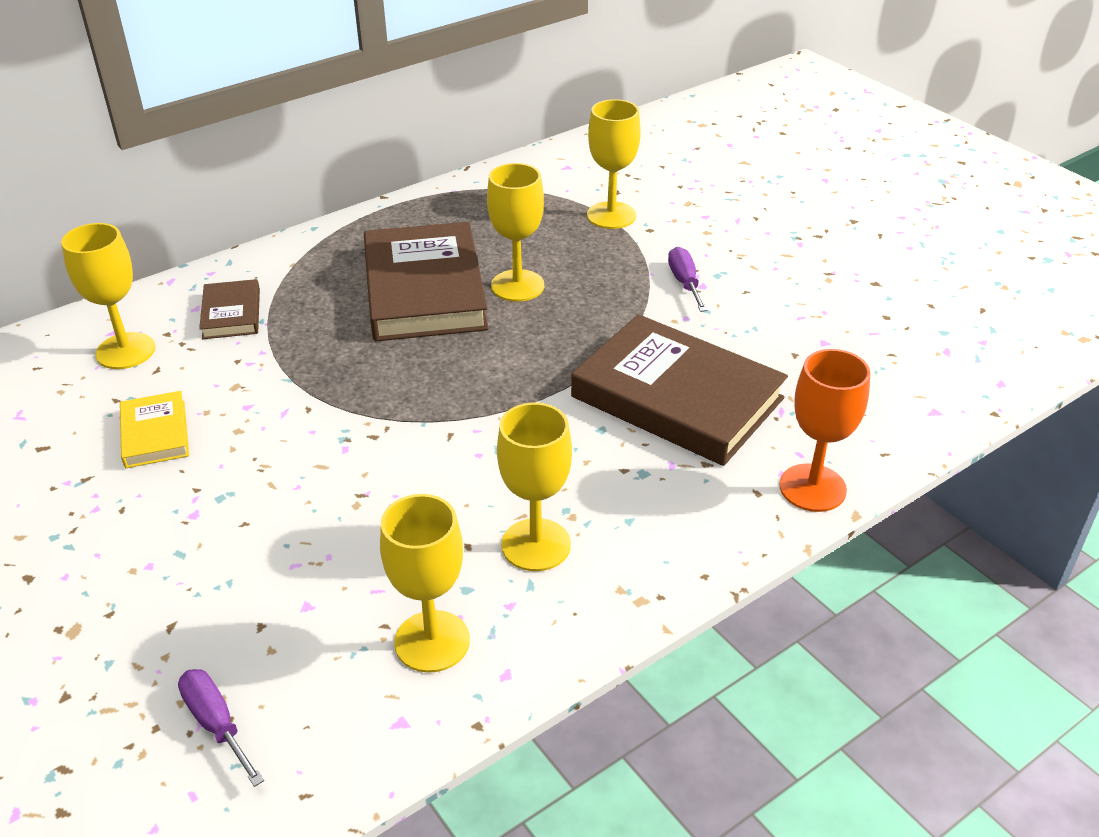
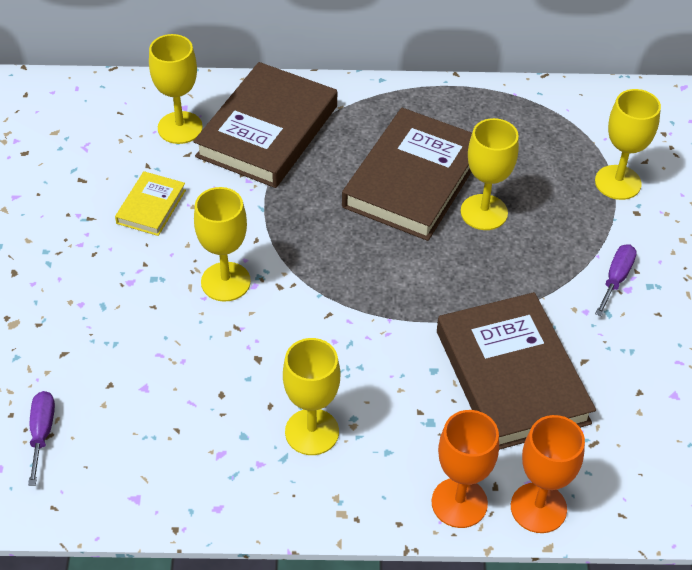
camera: 35 degrees right, 10 degrees up
brown book [199,279,260,339] -> brown book [193,62,337,188], size x2.09
yellow goblet [380,494,470,673] -> yellow goblet moved to [194,187,251,302]
none -> orange goblet [432,410,499,528]

